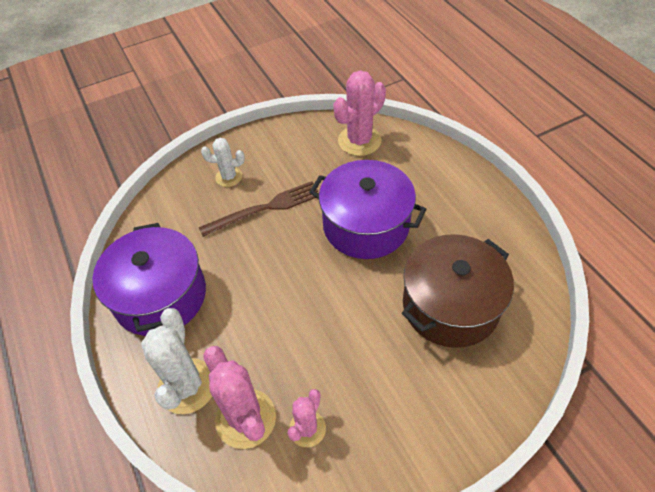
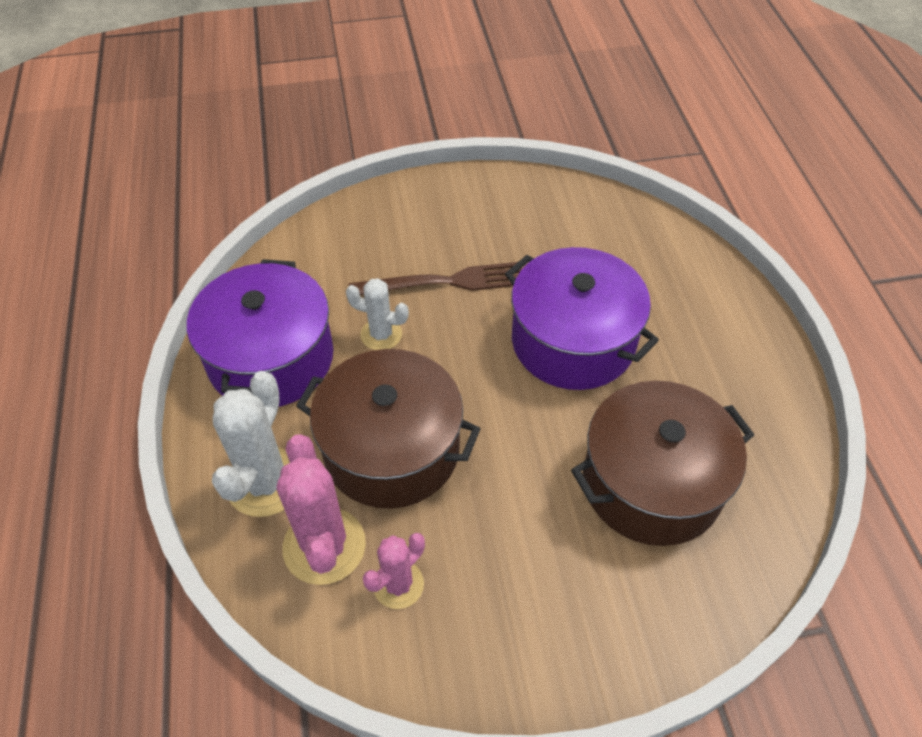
camera: 15 degrees right, 0 degrees up
white cactus [201,138,245,187] -> white cactus moved to [346,278,409,350]
pink cactus [333,70,386,156] -> none
none -> brown pot [296,349,481,509]

